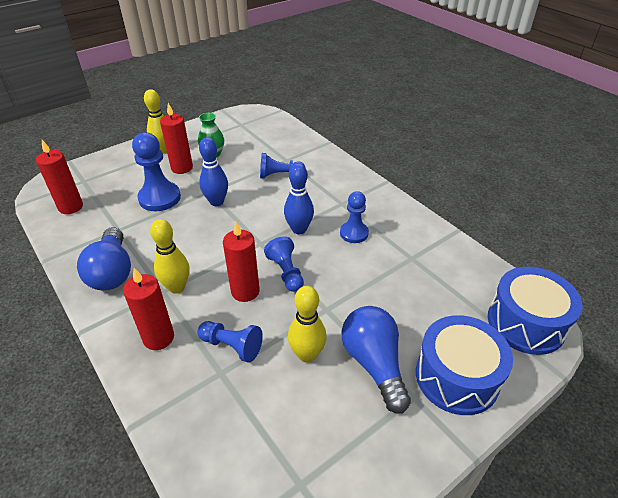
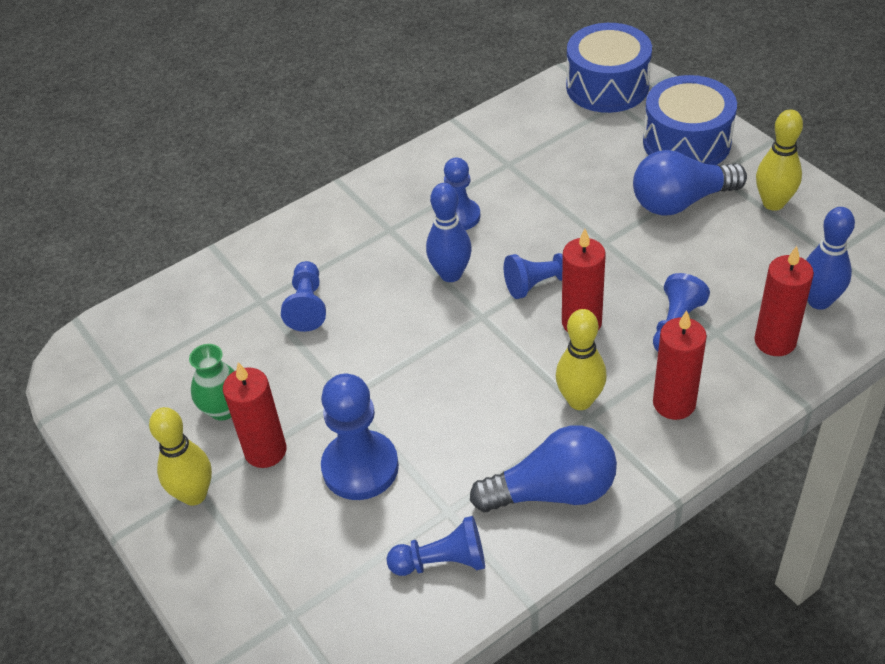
camera: 85 degrees left, 5 degrees up
red candle [36,140,83,214] -> red candle moved to [754,246,814,356]
blue bowling pin [199,137,228,206] -> blue bowling pin moved to [806,207,855,310]
yellow bowling pin [288,286,327,363] -> yellow bowling pin moved to [756,109,803,211]
none -> blue pawn [387,516,485,576]

